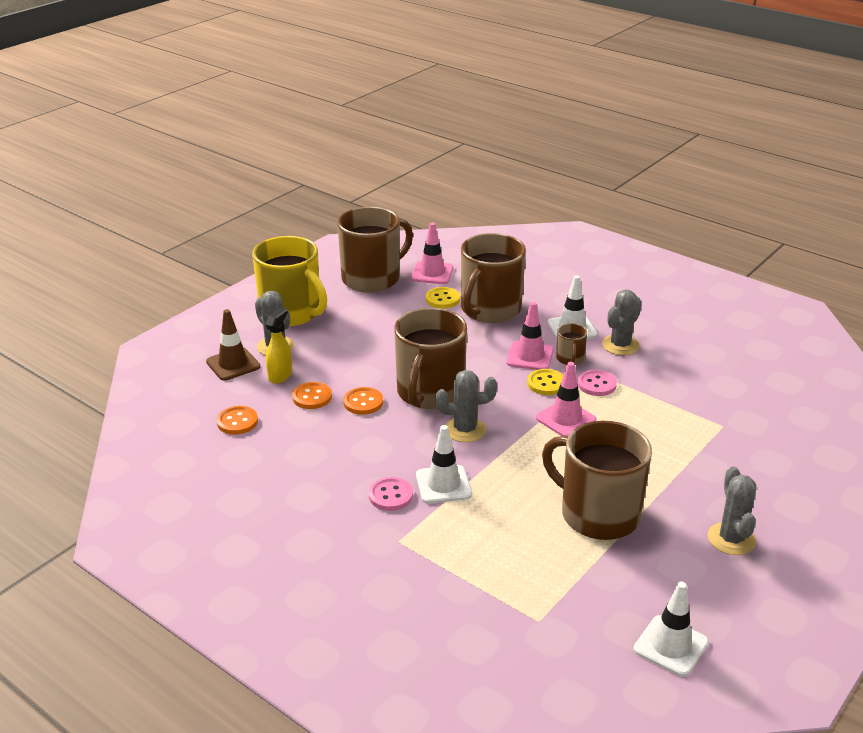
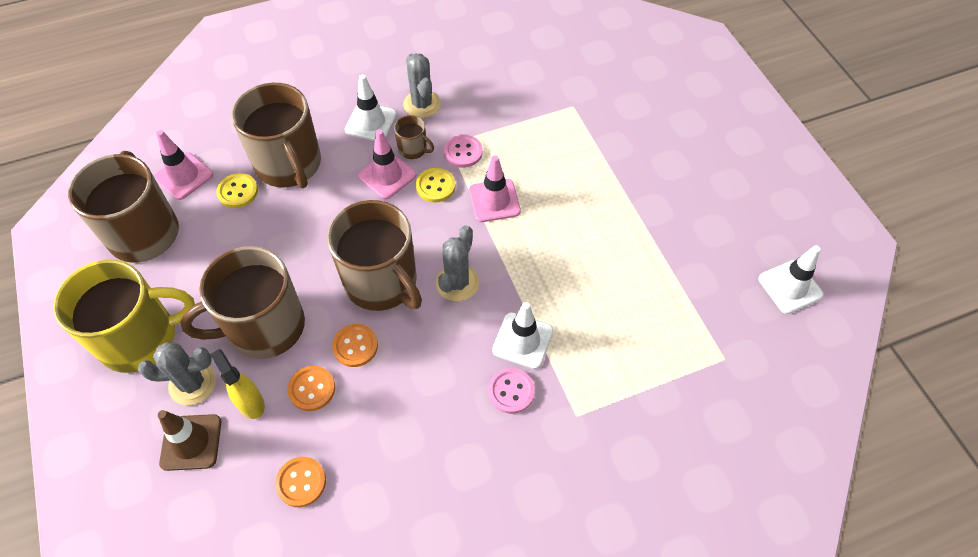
camera: 60 degrees left, 25 degrees up
brown mug [542,421,652,540] -> brown mug moved to [180,246,305,359]
grey cactus [708,466,756,555] -> none

